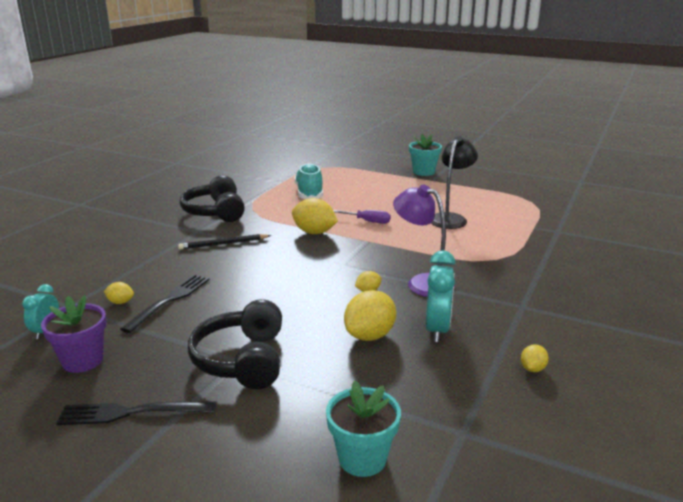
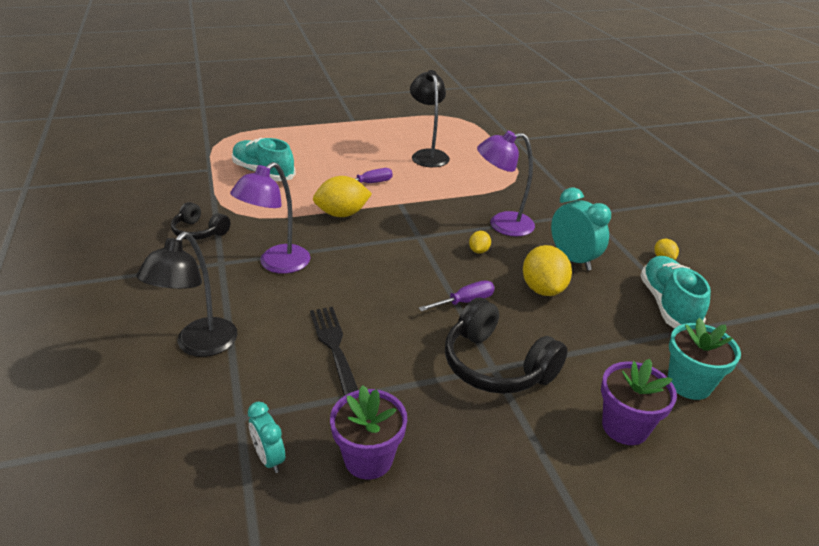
camera: 45 degrees left, 10 degrees up
black fork [56,401,216,425] -> none
yellow lemon [104,282,134,304] -> none
black pencil [178,234,271,250] -> purple lamp [230,162,311,274]
black headphones [180,175,245,222] -> black headphones [171,202,230,240], size x0.60
turquoise flower pot [409,134,442,176] -> none
none -> black lamp [136,232,237,357]
none -> purple screwdriver [419,280,495,311]
none -> purple flower pot [601,359,677,445]
none -> turquoise shoe [640,256,711,328]

